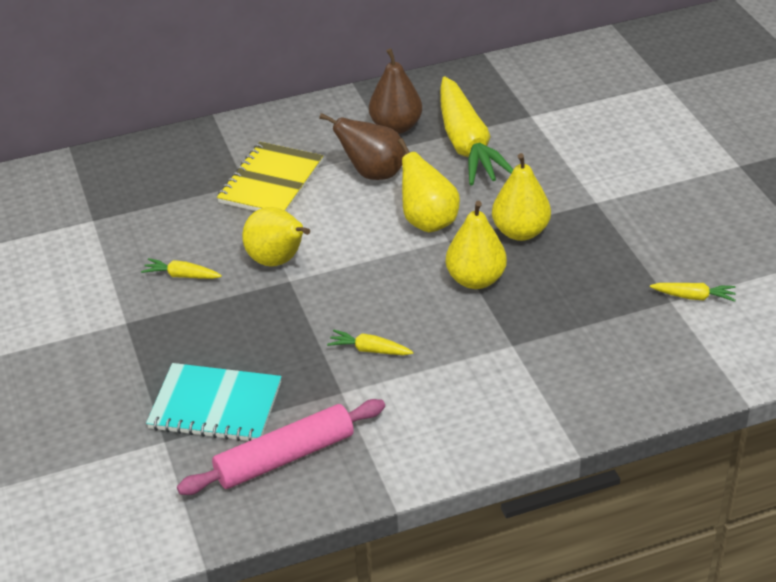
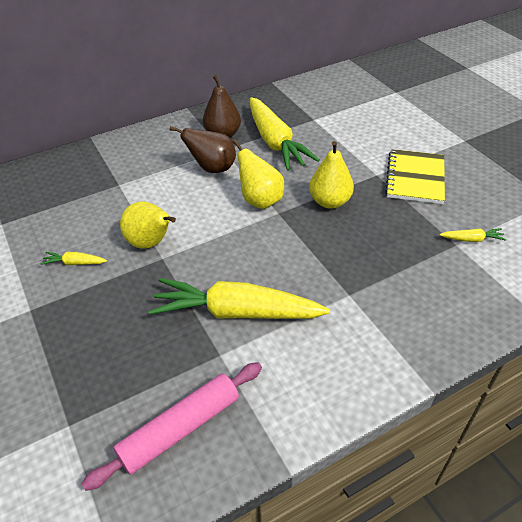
camera: 10 degrees left, 5 degrees up
turquoise notebook [146,363,282,441] -> none
yellow notebook [217,142,323,212] -> yellow notebook moved to [385,149,445,204]
yellow carrot [327,330,413,355] -> yellow carrot [148,278,330,319], size x2.45
yellow pear [446,201,507,289] -> none

